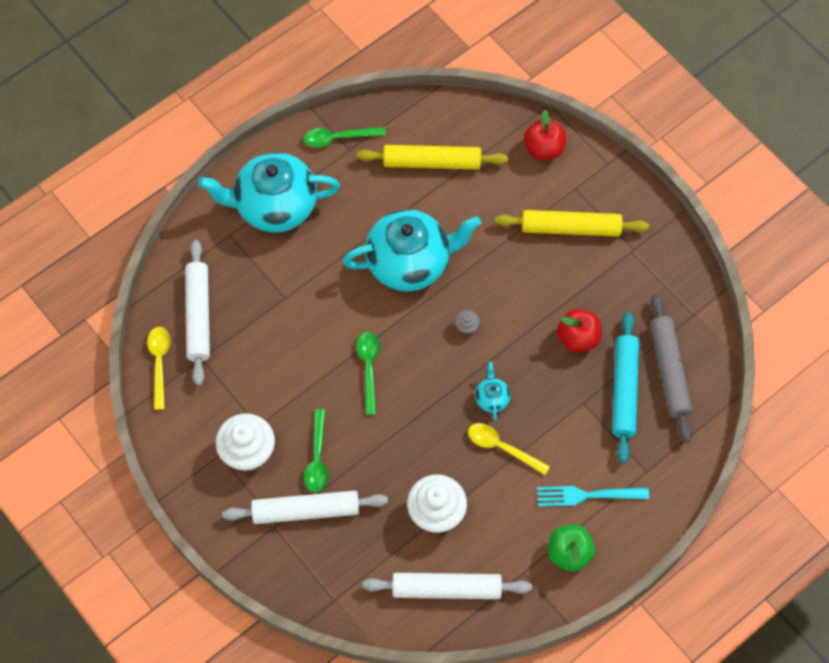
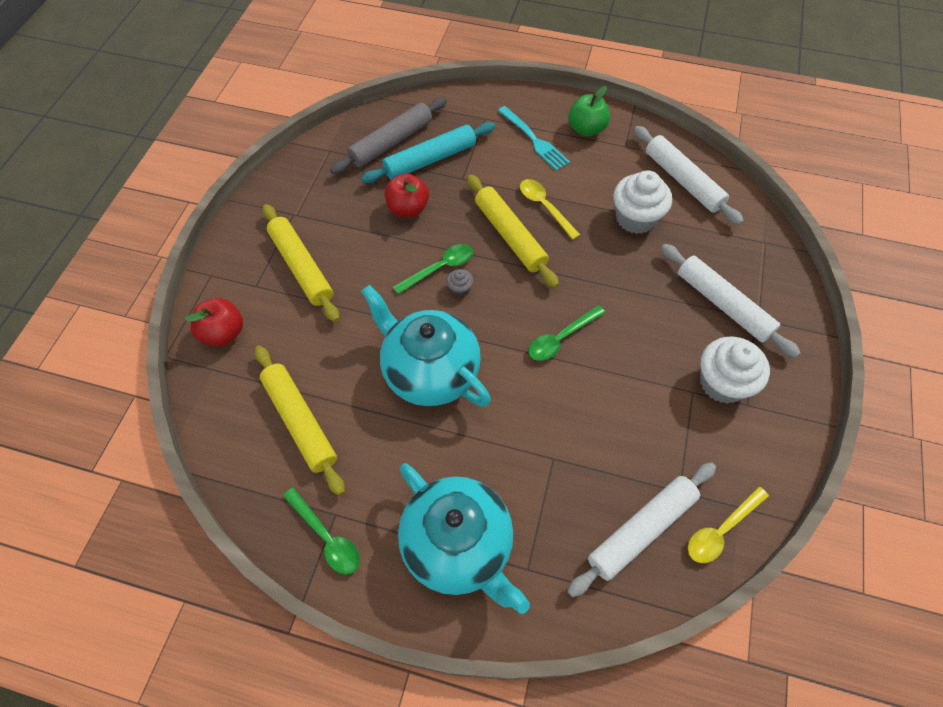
camera: 125 degrees left, 5 degrees down
green spoon [304,409,328,493] -> green spoon moved to [393,244,473,294]
yellow spoon [468,423,550,475] -> yellow spoon turned 150 degrees clockwise [520,179,580,240]
turquoise teapot [475,362,510,421] -> yellow rolling pin [467,175,559,288]

